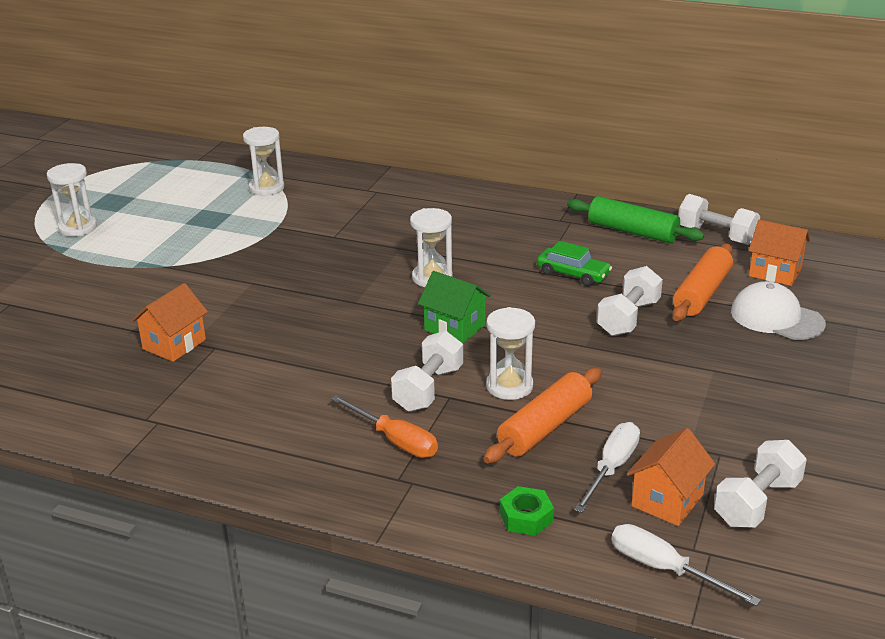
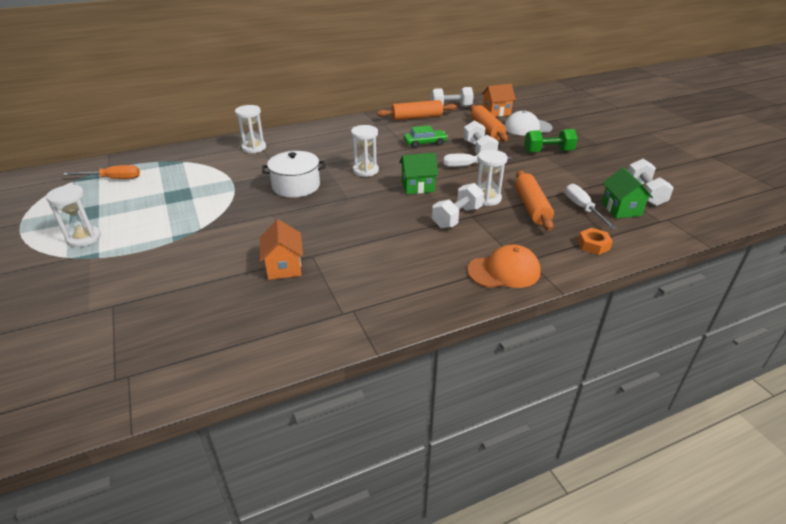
camera: 45 degrees left, 5 degrees up
white hourglass [243,127,284,196] -> white hourglass moved to [235,105,266,153]
orange screwdriver [331,395,438,458] -> orange screwdriver moved to [63,165,140,179]
white dumbbell [391,331,463,412] -> white dumbbell turned 60 degrees clockwise [432,183,484,228]
green nut [500,486,554,536] -> orange nut [578,228,613,255]
green rolling pin [567,196,704,243] -> orange rolling pin [377,100,457,120]
white screwdriver [612,524,761,606] -> white screwdriver moved to [443,154,512,167]
orange house [627,428,715,526] -> green house [602,167,653,218]
none -> white pot [262,151,325,198]
none -> orange cap [467,245,540,288]
none -> green dumbbell [524,129,578,153]

